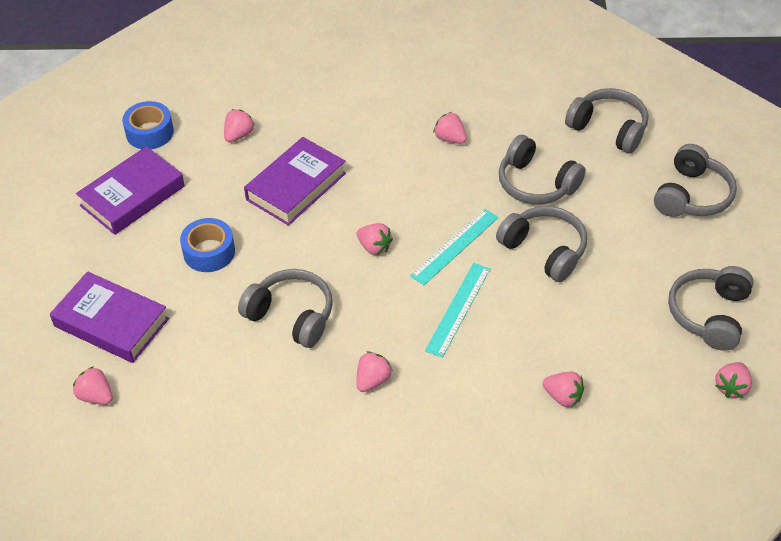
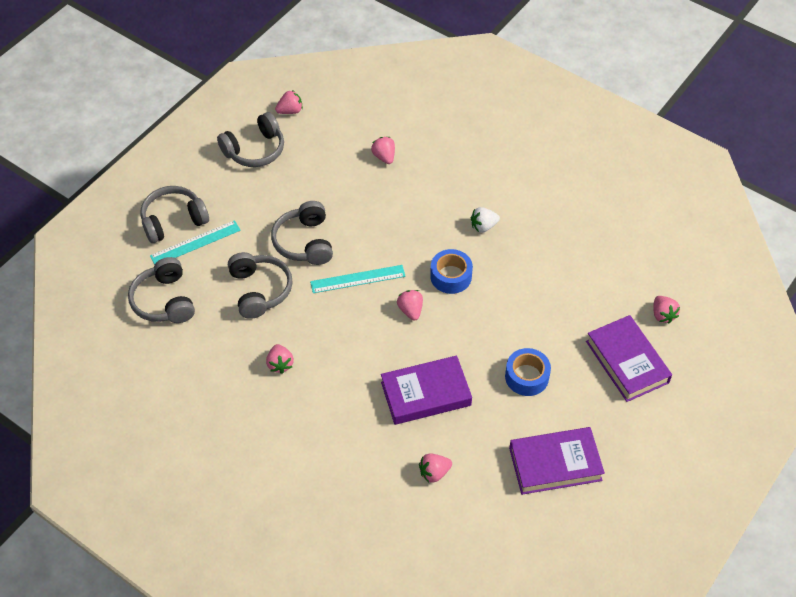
camera: 145 degrees left, 5 degrees up
blue tape [122,101,174,149] -> blue tape moved to [430,249,473,294]
grey headphones [238,269,333,348] -> none
pink strawberry [357,352,393,392] -> white strawberry [471,207,500,233]
turquoise ruler [425,263,490,358] -> turquoise ruler moved to [150,220,241,265]

